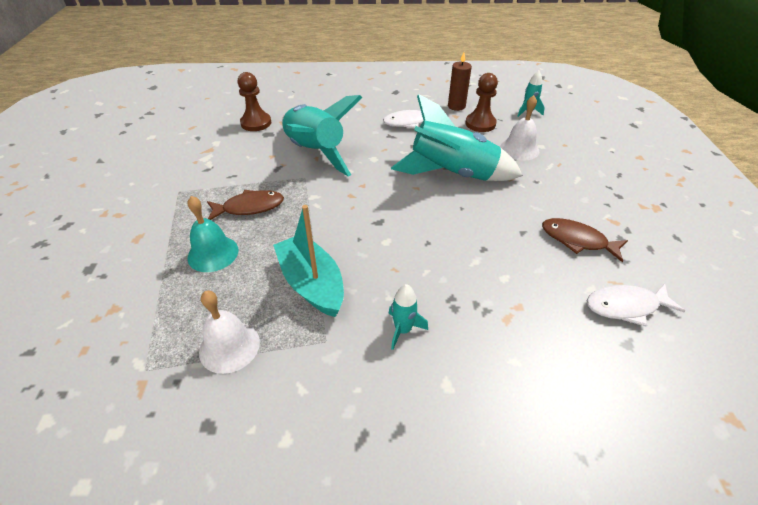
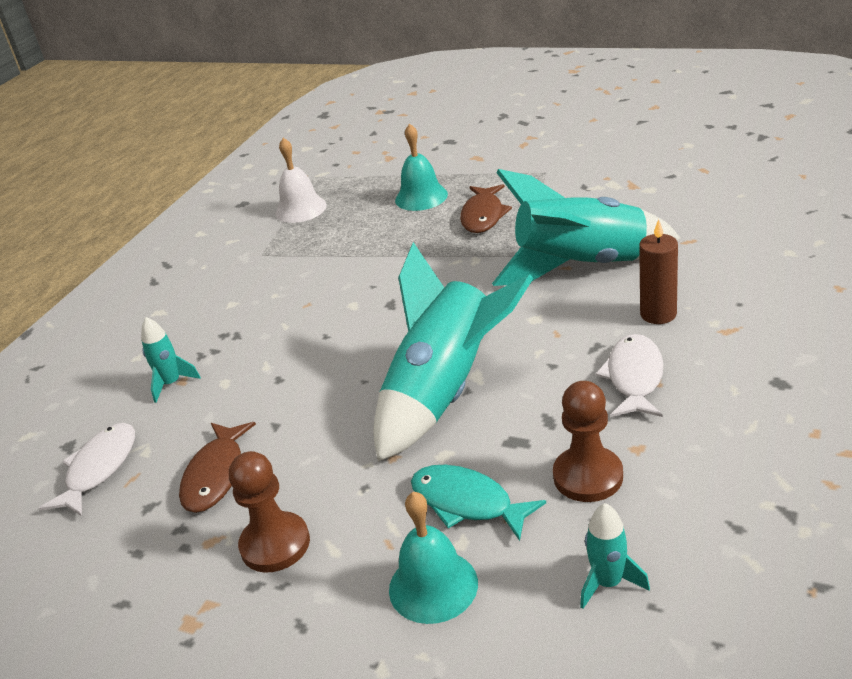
camera: 120 degrees right, 10 degrees down
brown pawn [238,72,271,131] -> brown pawn moved to [229,451,310,572]
turquoise boat [273,205,344,317] -> none
turquoise rocket [388,284,428,350] -> turquoise rocket moved to [141,317,201,403]
brown candle [448,52,472,111] -> brown candle moved to [639,219,678,324]
white bell [500,95,539,161] -> turquoise fish [411,465,546,541]
brown fish [542,218,628,262] -> brown fish turned 135 degrees clockwise [179,422,256,513]
none -> turquoise bell [389,491,478,624]

